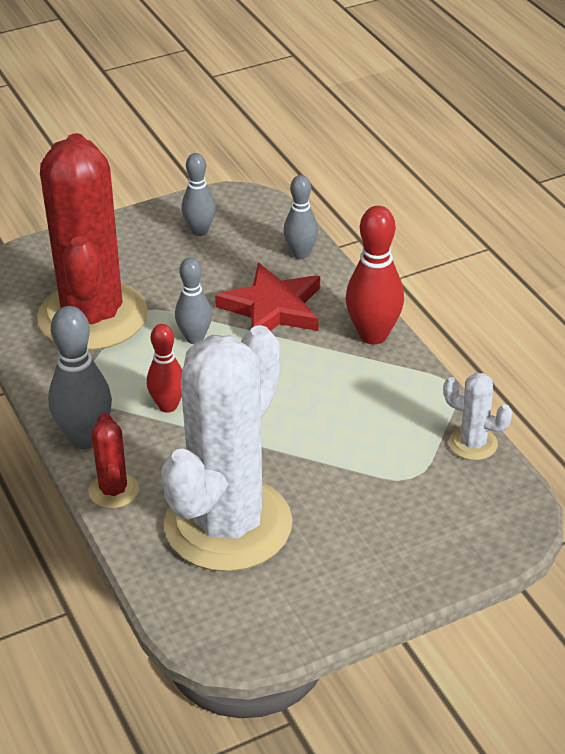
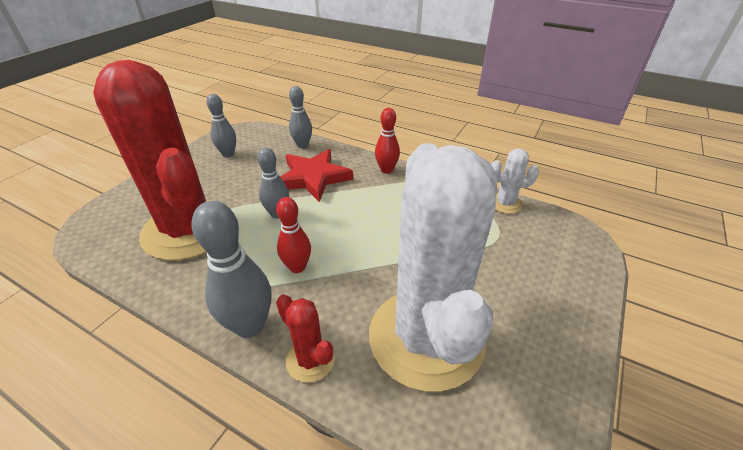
camera: 35 degrees left, 0 degrees up
red bowling pin [346,206,404,344] -> red bowling pin [375,108,400,173], size x0.64

